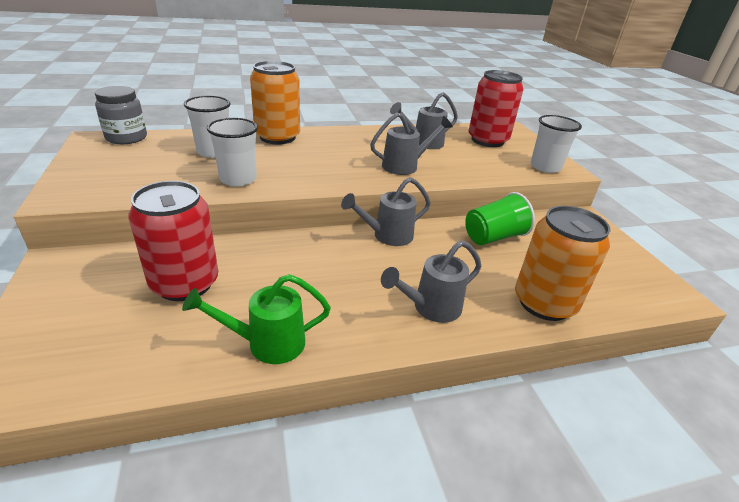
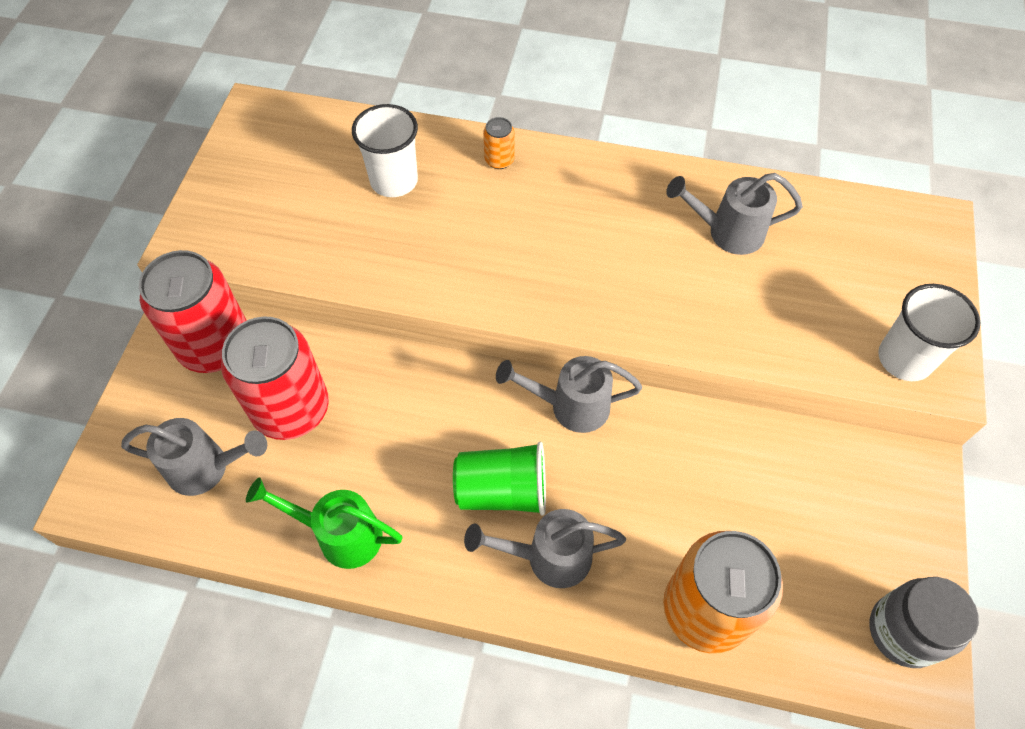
camera: 30 degrees right, 25 degrees up
grey jar [95,86,147,144] -> grey jar moved to [870,577,979,668]
white cup [207,118,258,187] -> none
orange can [250,61,300,144] -> orange can [483,117,515,169], size x0.42
grey watering can [370,113,453,175] -> grey watering can moved to [121,418,267,496]
green cup [465,192,535,245] -> green cup moved to [453,442,546,516]
red can [468,70,523,147] -> red can moved to [139,250,247,373]

